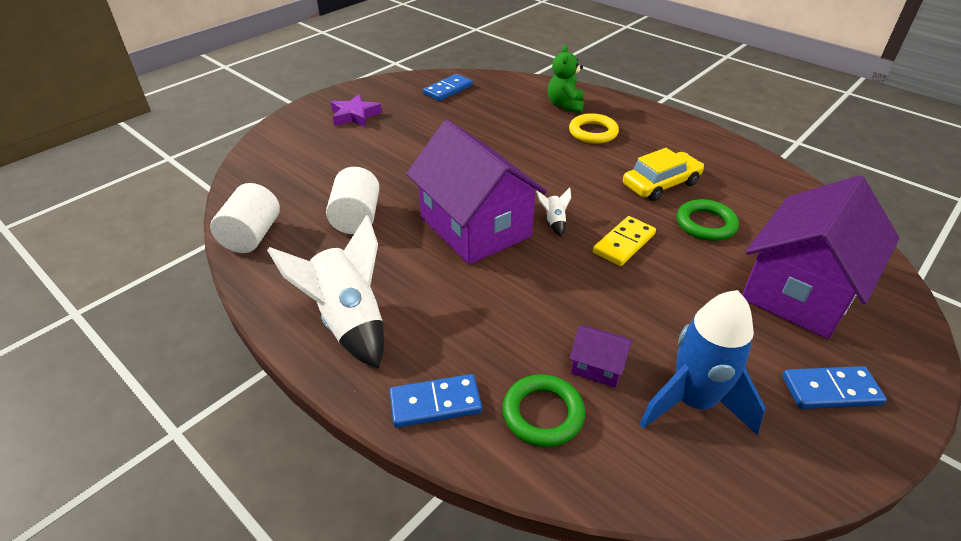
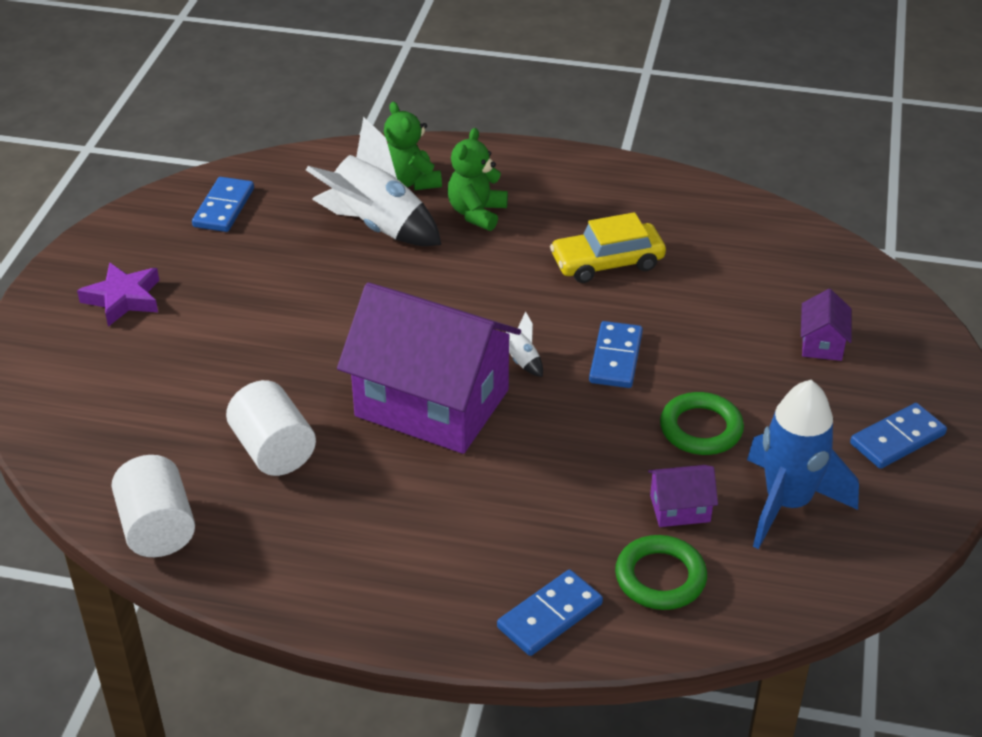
camera: 30 degrees left, 0 degrees up
white rocket [267,215,384,368] -> white rocket moved to [306,116,441,246]
yellow ring [569,113,619,144] -> green teddy bear [448,128,508,231]
yellow domino [593,216,656,266] -> blue domino [589,321,643,388]
yellow car [623,148,704,201] -> yellow car turned 135 degrees counterclockwise [550,212,666,283]
green ring [676,199,739,241] -> green ring moved to [660,392,744,455]
purple house [742,175,899,339] -> purple house [801,289,851,361], size x0.40

